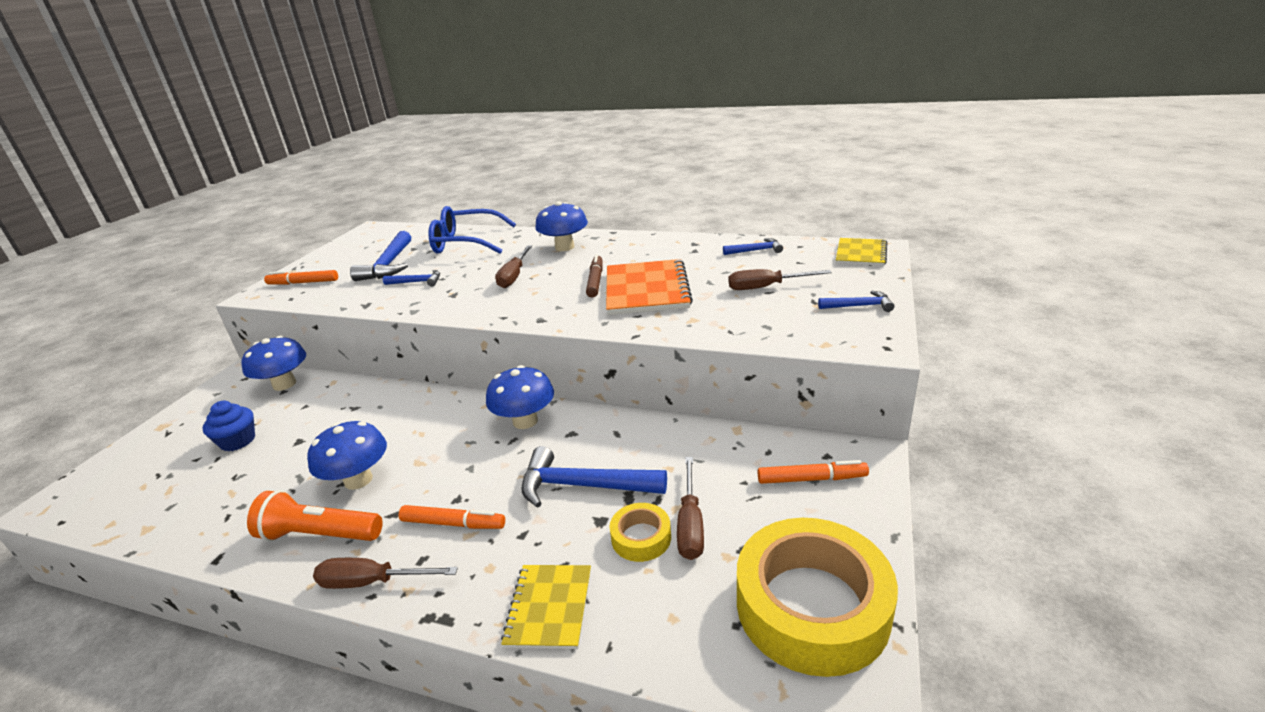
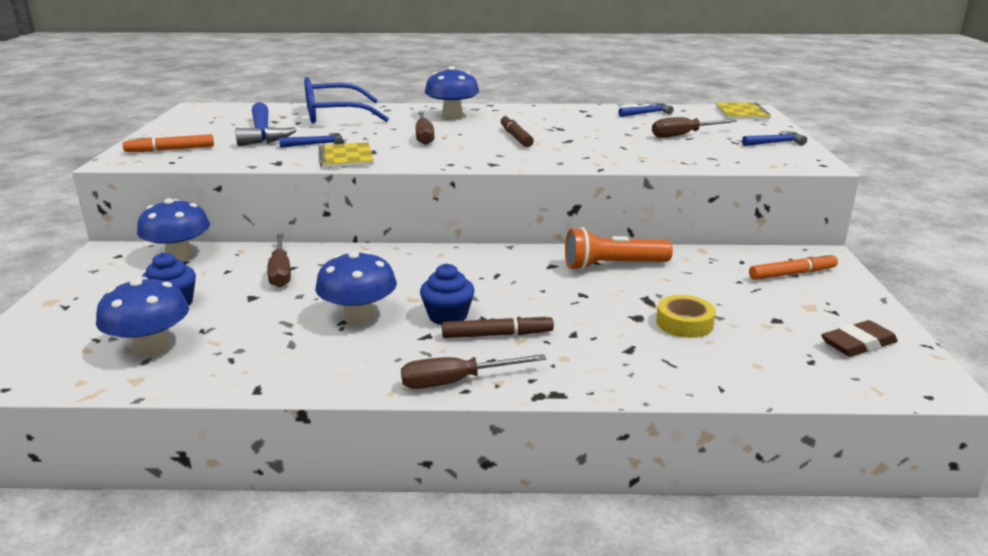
camera: 20 degrees left, 5 degrees down
orange flashlight [247,490,383,541] -> orange flashlight moved to [565,227,673,271]
orange marker [399,505,505,529] -> brown marker [442,314,554,338]
blue mushroom [486,365,554,429] -> blue mushroom moved to [96,277,189,357]
yellow notebook [501,565,591,649] -> yellow notebook moved to [318,142,374,168]
blue hammer [521,446,667,508] -> none
orange notebook [606,259,693,315] -> none
brown screwdriver [677,457,704,560] -> brown screwdriver moved to [267,234,291,287]
yellow tape [737,518,898,677] -> brown eraser [821,320,898,357]
none -> blue cupcake [420,263,475,325]

